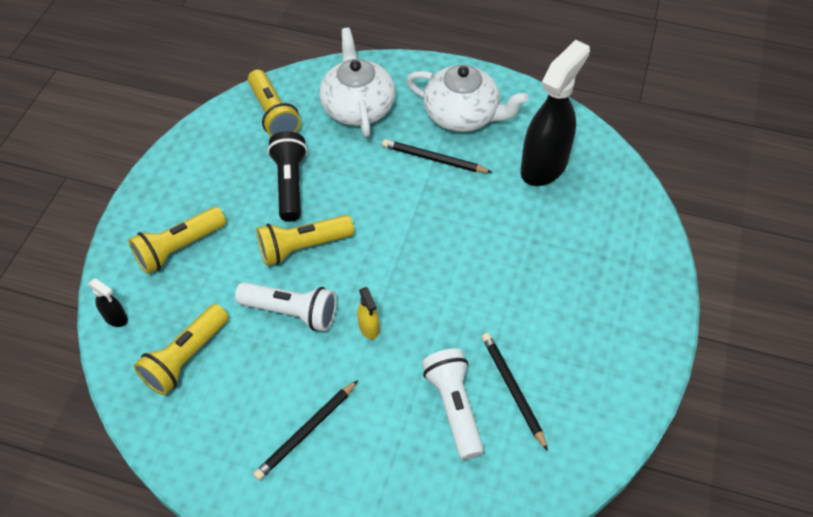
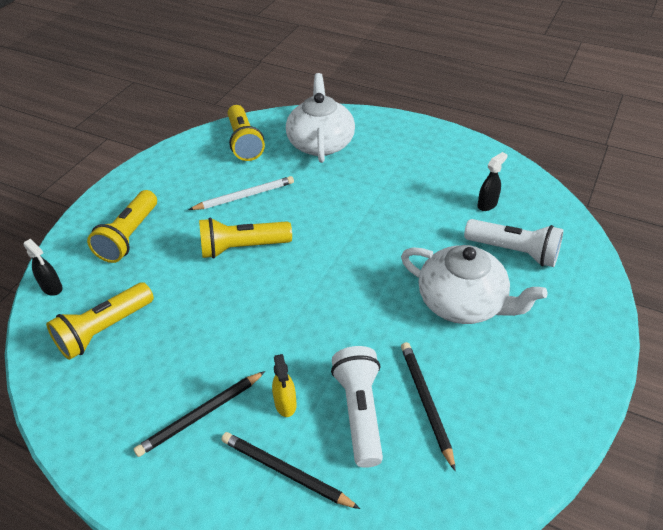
camera: 10 degrees right, 10 degrees down
yellow flashlight [128,207,226,274] -> yellow flashlight turned 45 degrees counterclockwise [87,190,157,263]
white flashlight [235,282,337,331] -> white flashlight moved to [464,219,563,267]
black flashlight [268,131,307,222] -> white pencil [188,176,294,210]
yellow spray bottle [357,287,379,339] -> yellow spray bottle moved to [272,354,297,417]
black pencil [382,139,492,173] -> black pencil moved to [221,432,360,509]
white teapot [406,64,529,132] -> white teapot moved to [401,245,548,324]
black spray bottle [521,40,590,186] -> black spray bottle [477,152,507,211], size x0.42

